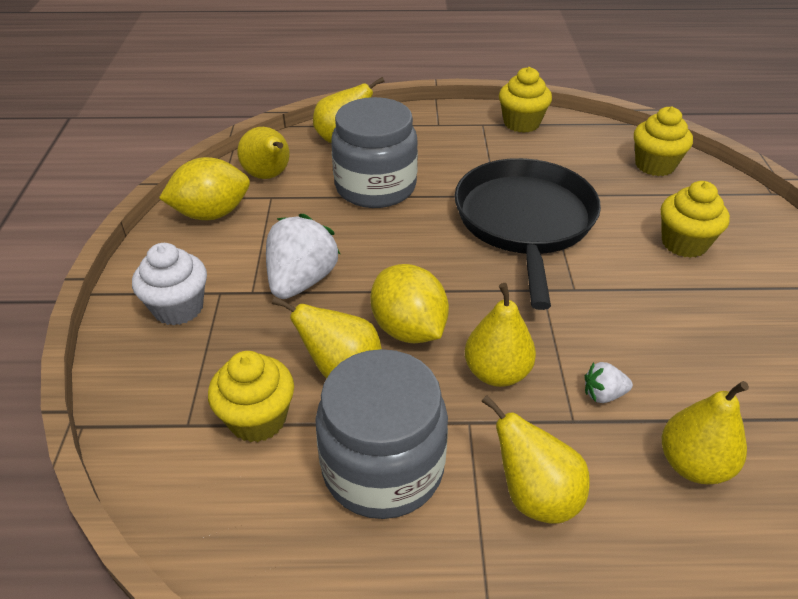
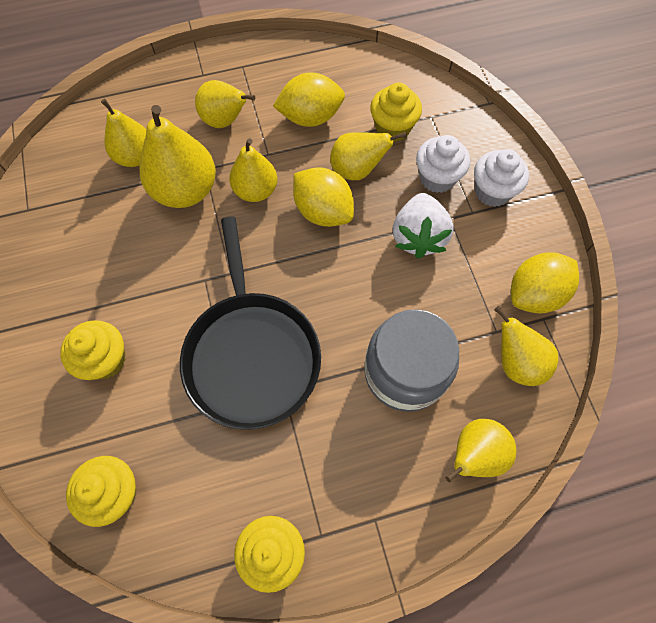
camera: 165 degrees right, 25 degrees up
grey jar [315,349,448,519] -> yellow lemon [273,72,345,127]
white strawberry [585,362,633,403] -> yellow pear [139,105,216,208]
none -> white cupcake [416,135,470,193]

